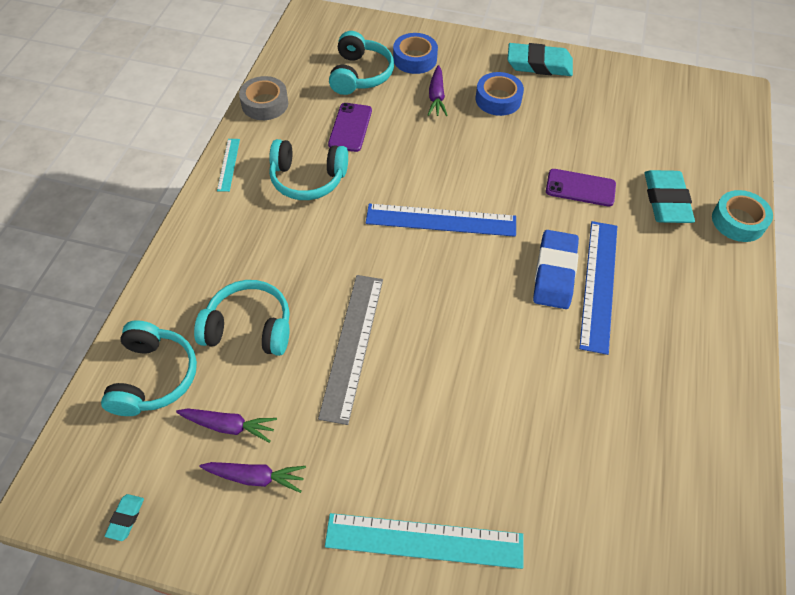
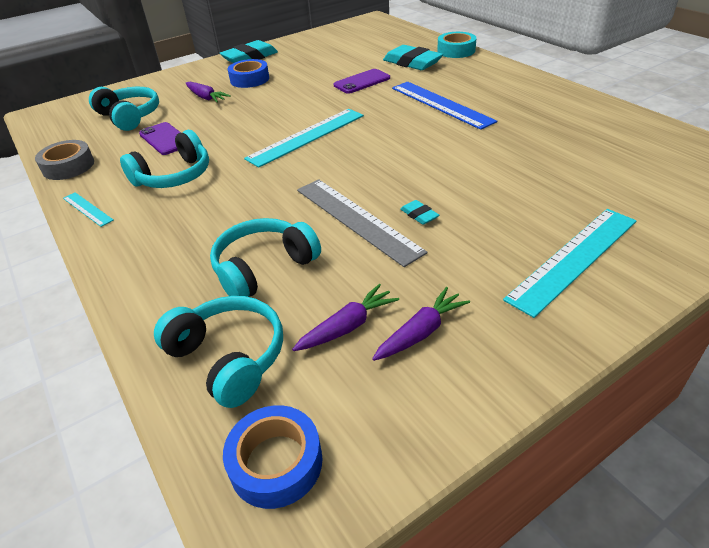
camera: 45 degrees left, 15 degrees down
turquoise eraser [105,494,144,541] -> turquoise eraser moved to [401,200,439,225]
blue ruler [366,204,516,237] -> turquoise ruler [244,109,364,168]
blue tape [393,33,438,74] -> blue tape moved to [223,405,323,509]
blue eraser [533,230,579,309] -> none

